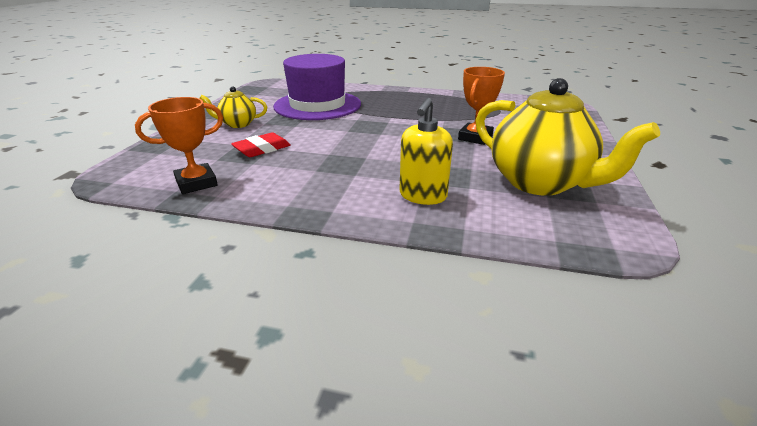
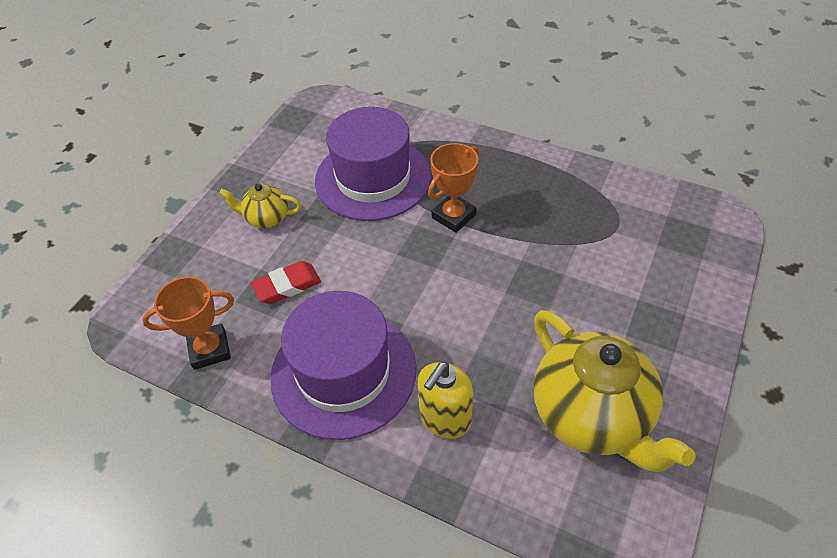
camera: 15 degrees right, 20 degrees up
orange trophy [458,67,505,145] -> orange trophy moved to [428,143,479,233]
none -> purple hat [271,291,416,440]

